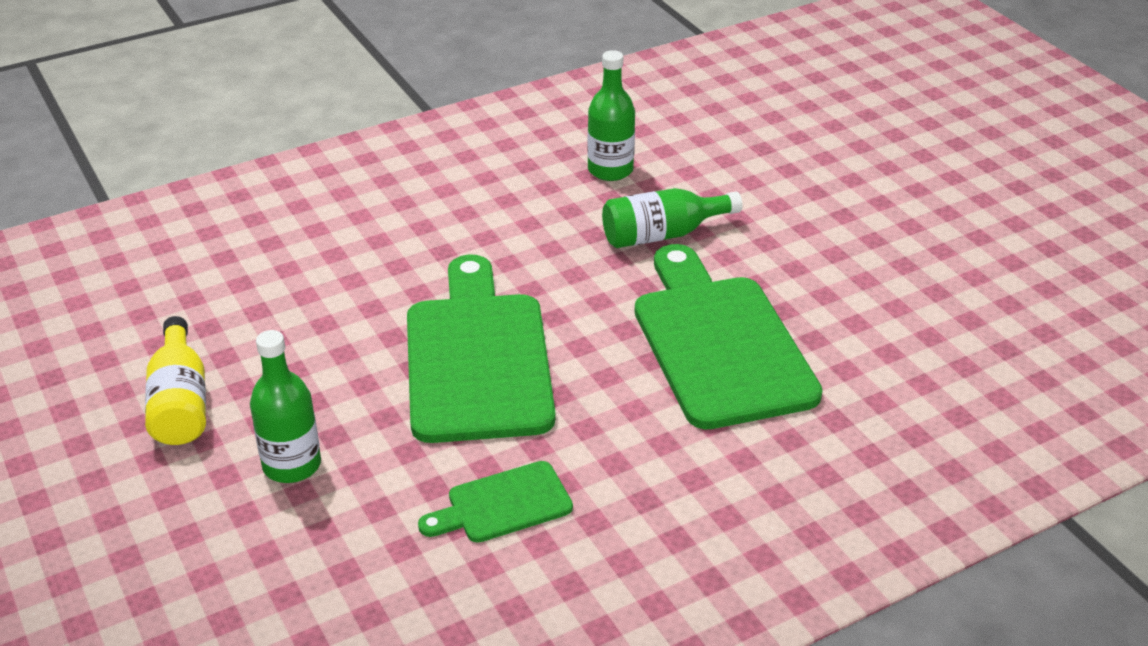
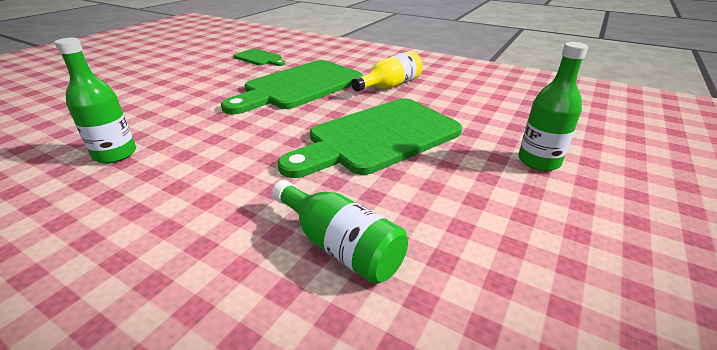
camera: 120 degrees left, 5 degrees down
yellow bottle [145,316,206,445] -> yellow bottle moved to [351,51,423,92]
green cutting board [418,461,573,543] -> green cutting board moved to [233,49,286,66]
green bottle [602,188,743,248] -> green bottle moved to [272,180,408,284]

